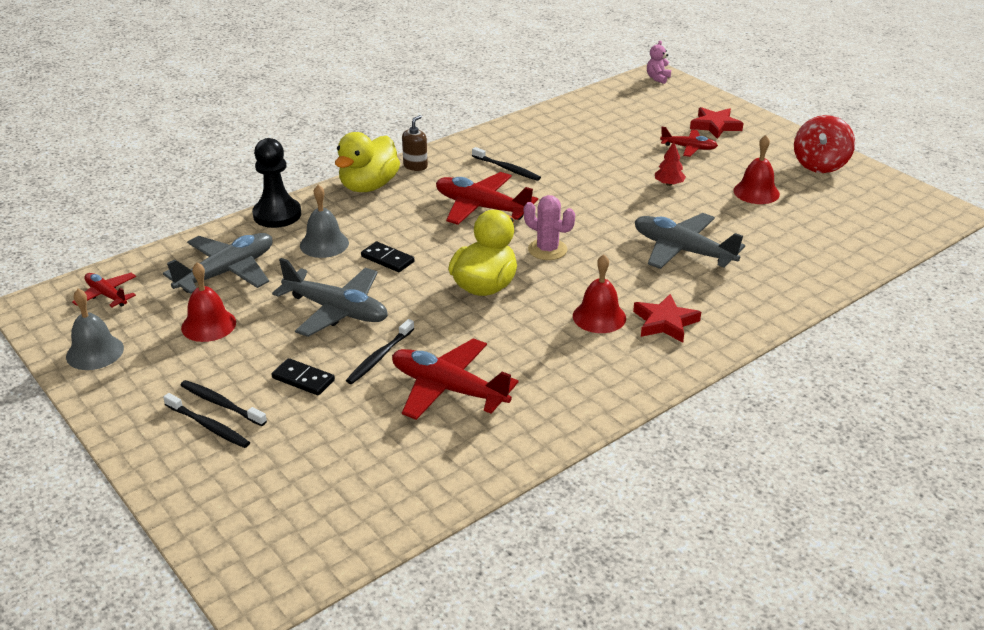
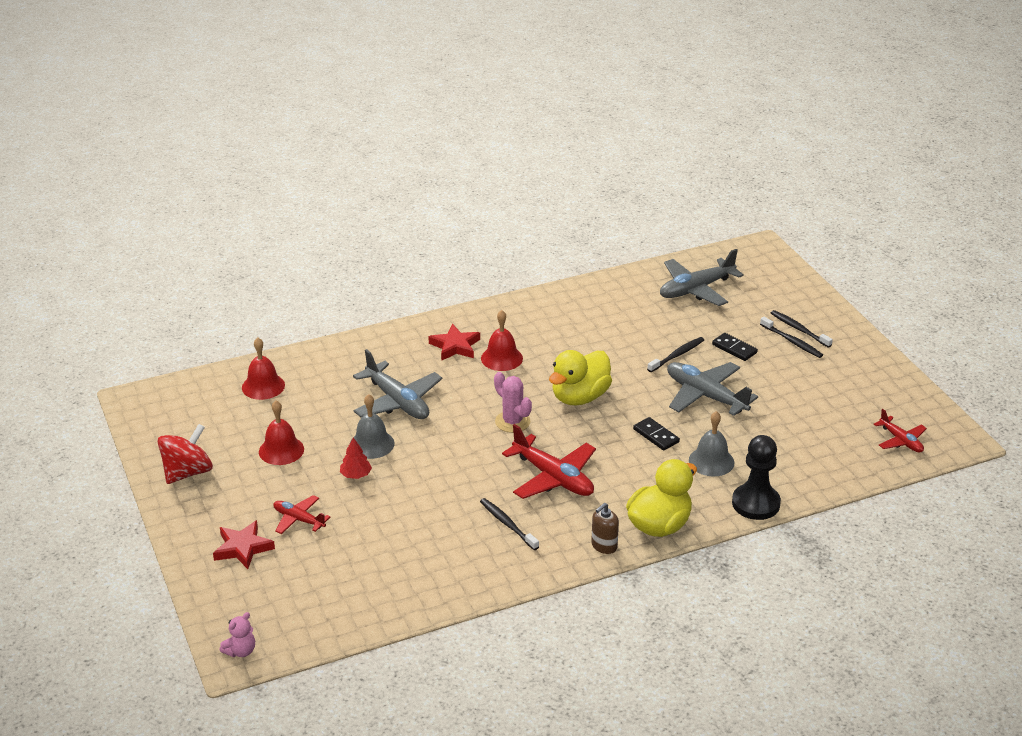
camera: 165 degrees left, 0 degrees up
grey bell [66,289,124,370] -> grey bell moved to [350,394,395,459]
grey plane [163,233,272,294] -> grey plane moved to [660,249,744,306]
red bell [181,262,236,342] -> red bell moved to [242,337,285,400]
red plane [392,338,518,420] -> none

